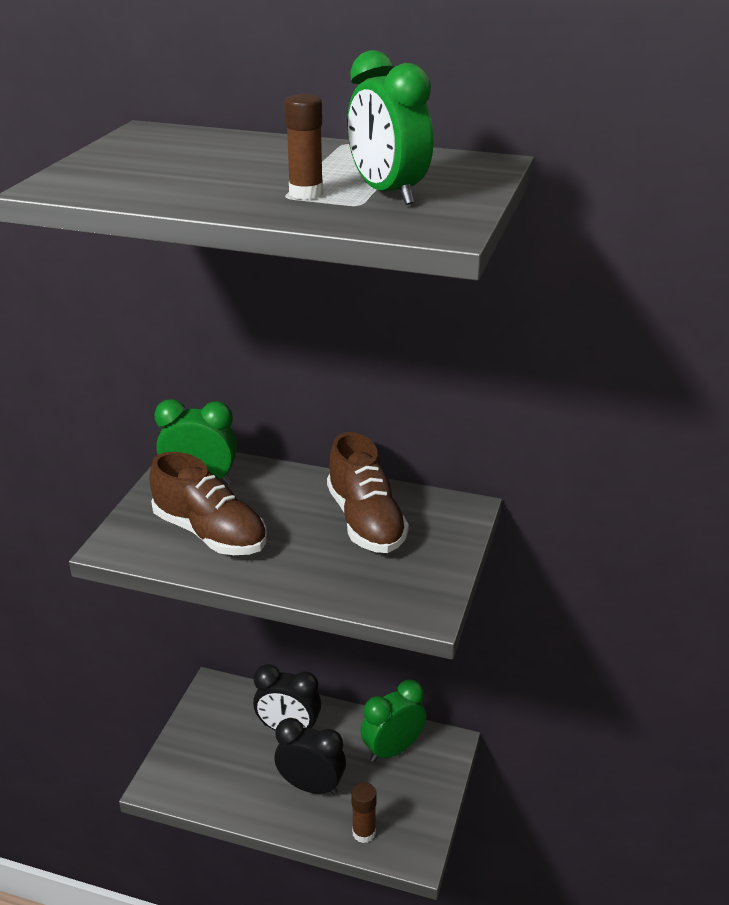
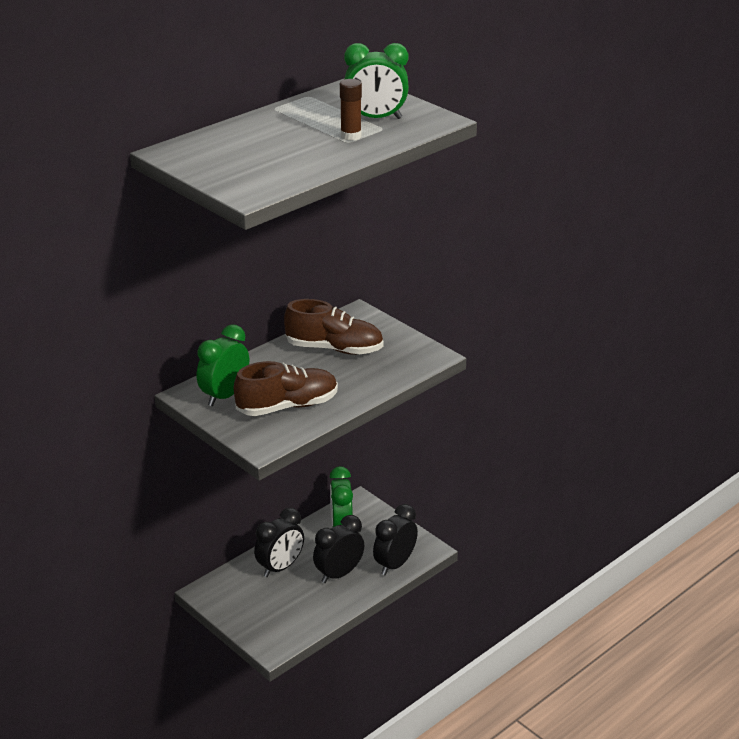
camera: 60 degrees left, 0 degrees up
brown glue stick [351,782,377,843] -> black clock [373,504,418,575]

